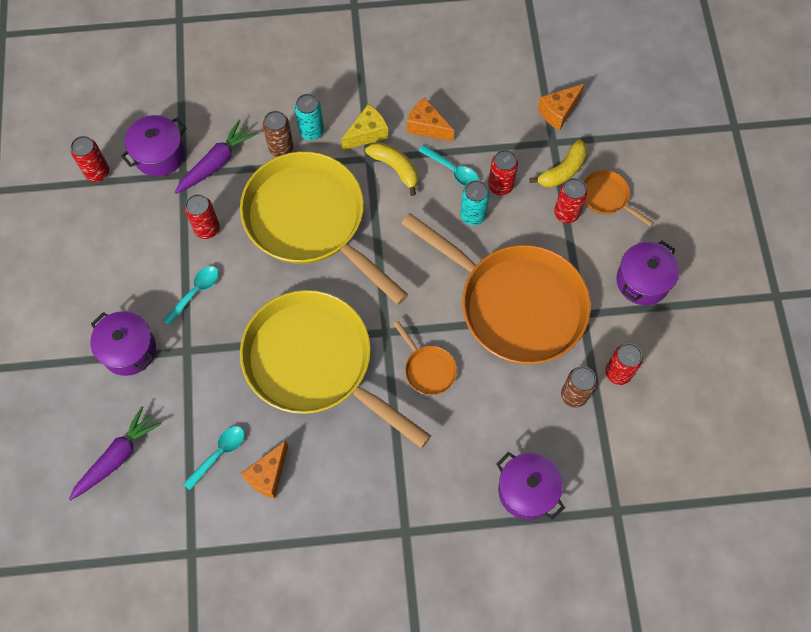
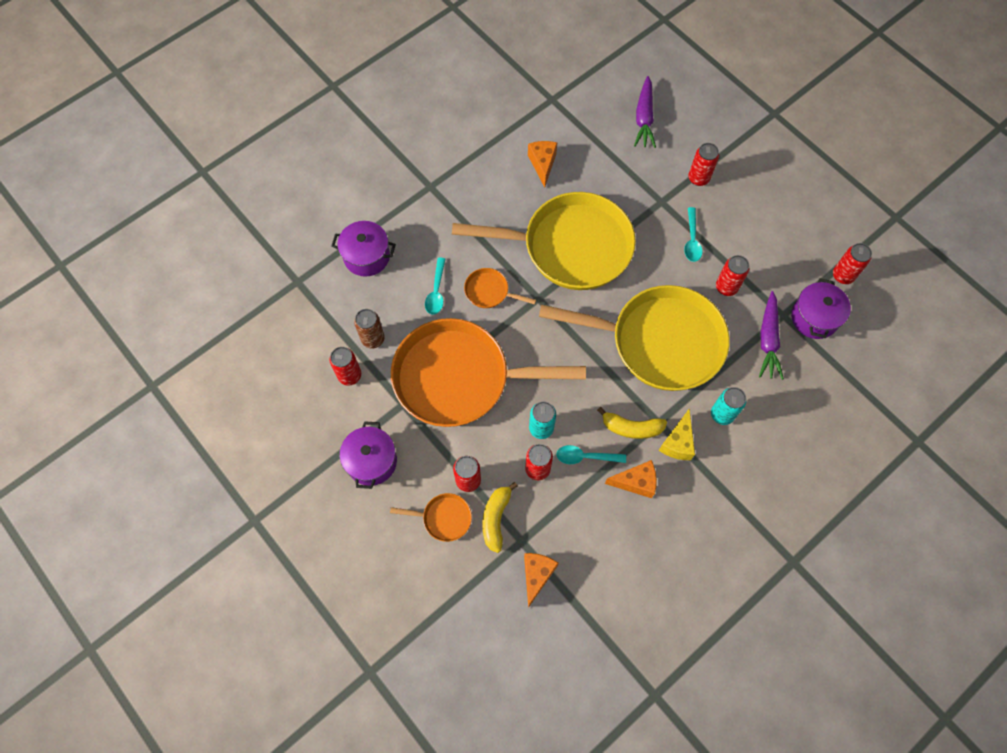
camera: 145 degrees right, 0 degrees up
purple pot [90,311,156,376] -> red can [688,143,719,186]
turquoise spoon [183,426,245,490] -> turquoise spoon moved to [425,258,445,315]
brown can [263,111,293,157] -> none

